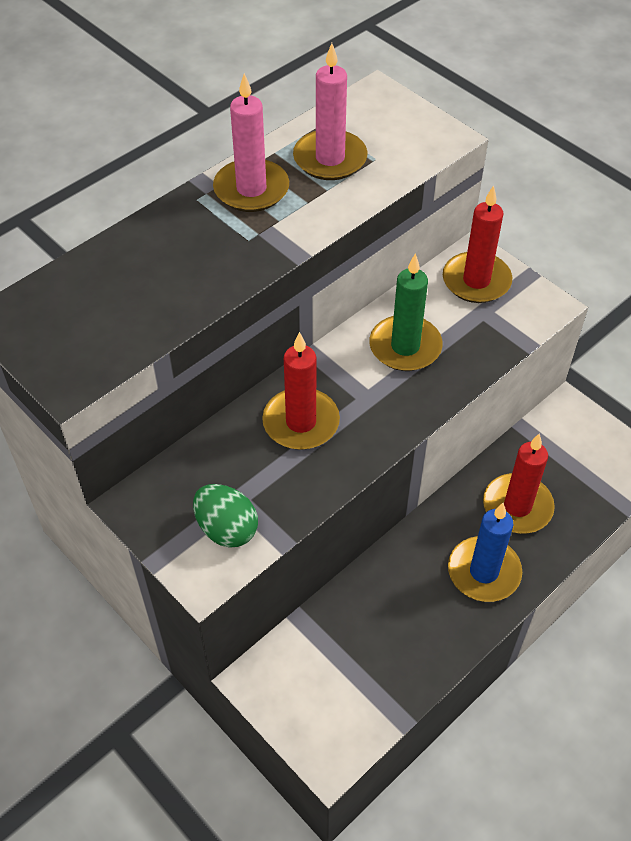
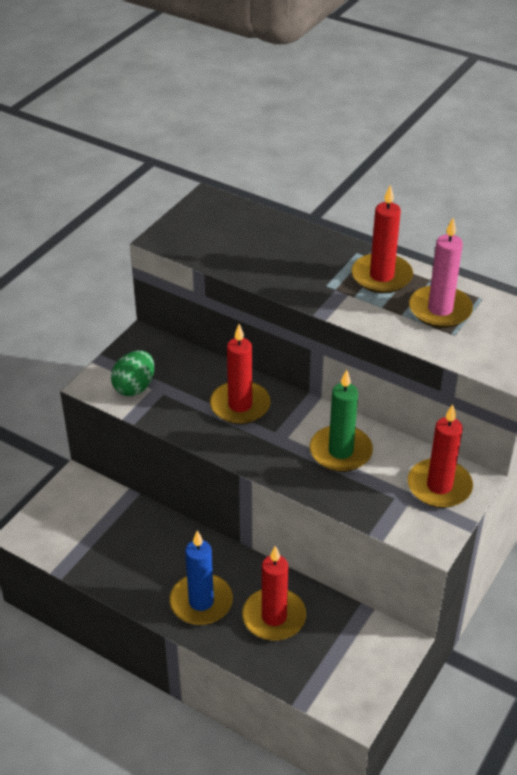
camera: 75 degrees right, 10 degrees down
pink candle [213,73,289,212] -> red candle [352,185,413,293]

